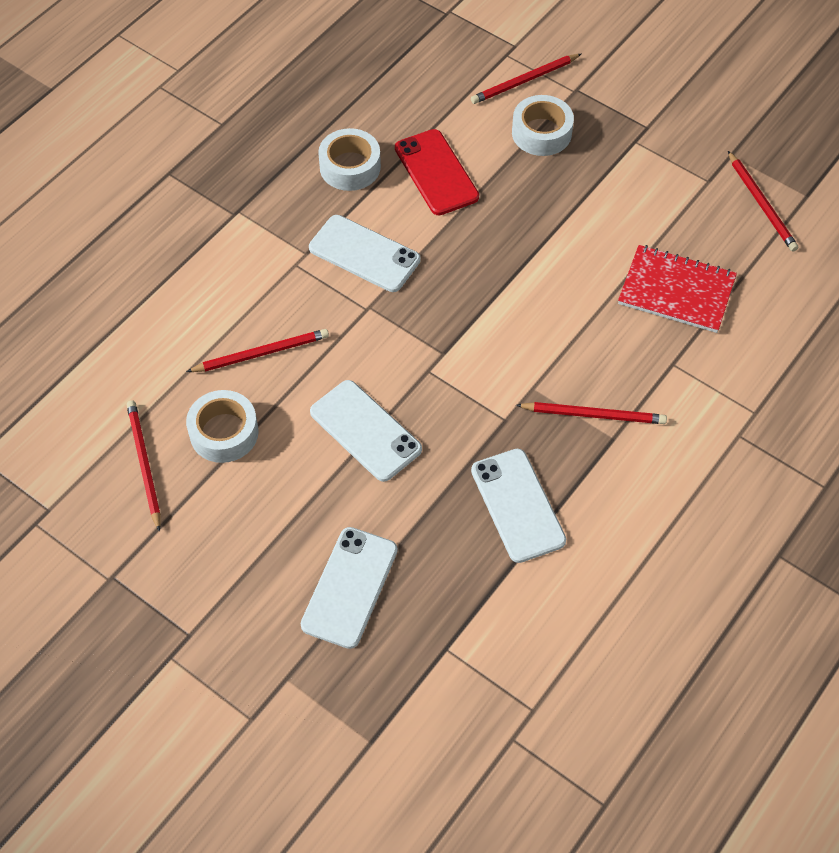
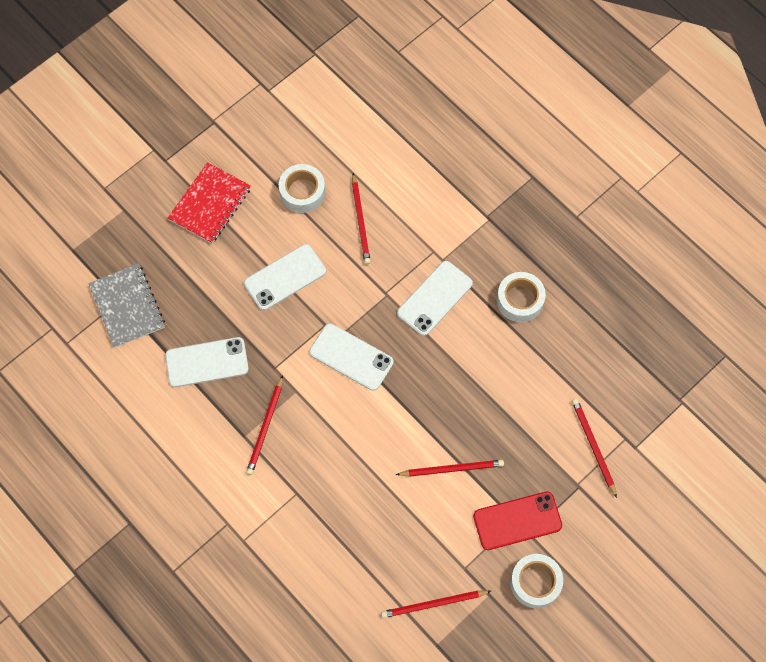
camera: 100 degrees right, 10 degrees up
red pencil [127,400,161,532] -> red pencil moved to [396,460,504,477]
white phone [301,527,398,649] -> white phone moved to [309,323,394,391]
red phone [395,129,479,215] -> red phone moved to [473,492,562,550]
white tape [512,95,574,156] -> white tape moved to [510,554,563,608]
red notebook [618,245,737,333] -> red notebook moved to [168,162,251,243]
none -> grey notebook [88,263,165,348]

